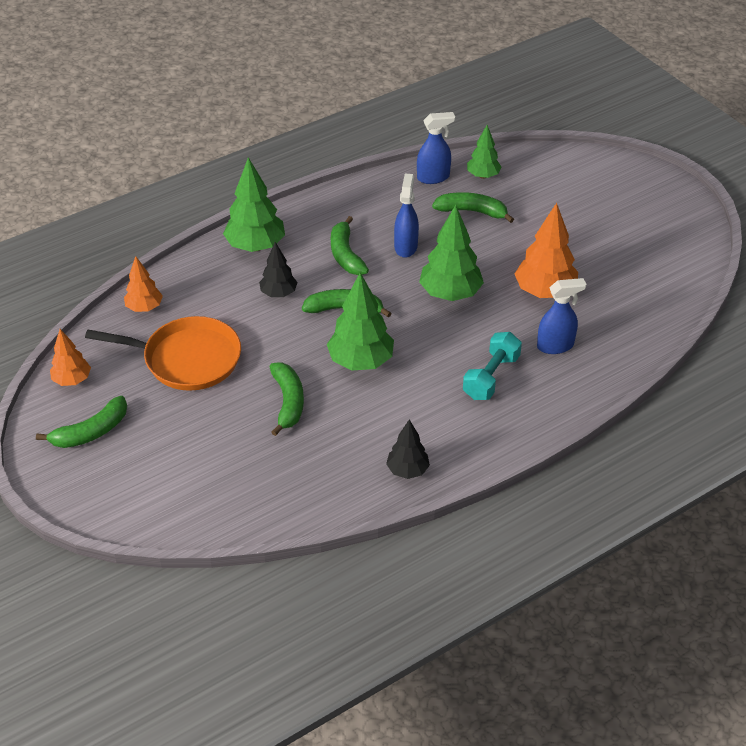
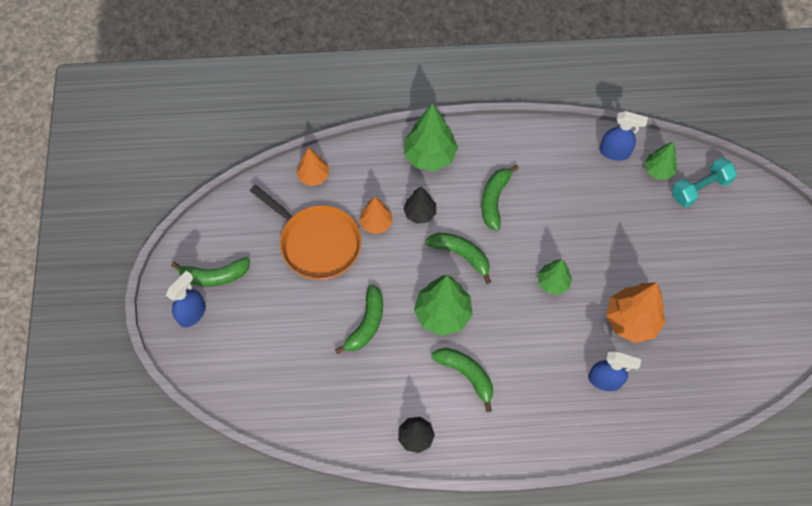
camera: 30 degrees right, 20 degrees up
orange tree [50,329,91,386] -> orange tree moved to [359,197,393,234]
blue spray bottle [394,174,419,258] -> blue spray bottle moved to [166,271,206,327]
green tree [419,205,484,301] -> green tree [538,259,572,295], size x0.60
green banana [432,192,514,223] -> green banana moved to [431,348,493,412]
turquoise dumbbell [463,332,522,400] -> turquoise dumbbell moved to [672,157,737,208]

